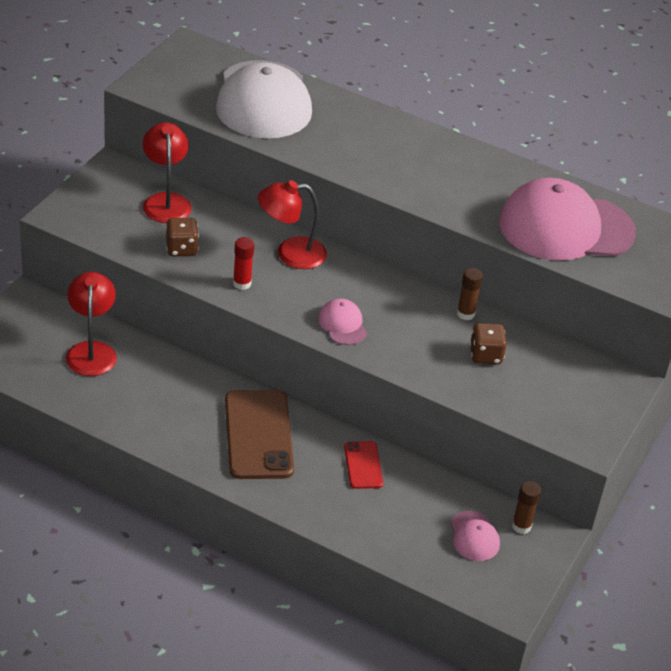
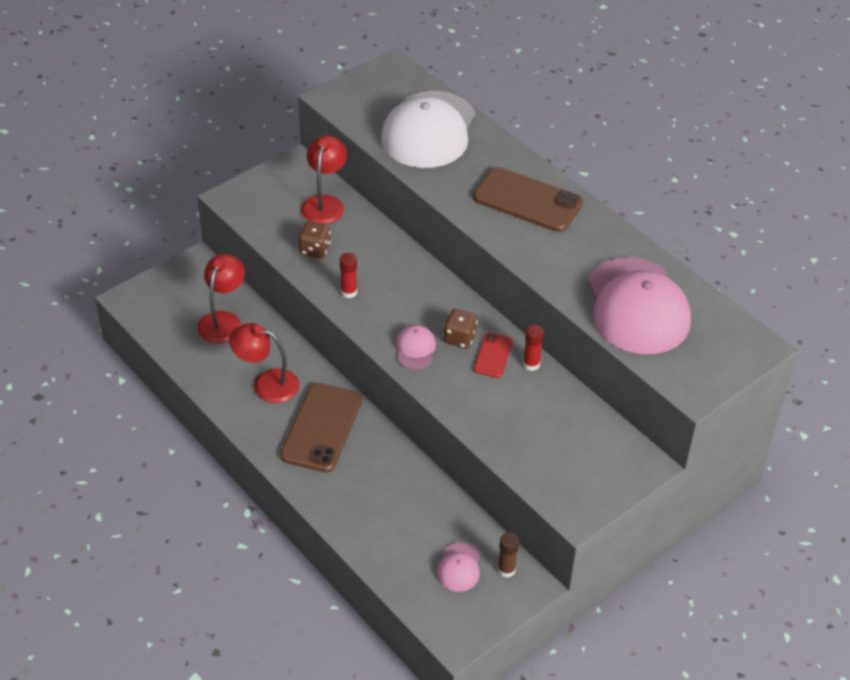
camera: 25 degrees right, 5 degrees up
red lamp [258,180,327,269] -> red lamp moved to [229,323,300,403]
red phone [344,441,383,489] -> red phone moved to [474,333,513,378]
brown glue stick [457,268,483,320] -> red glue stick [523,325,544,371]
brown dice [470,323,507,364] -> brown dice moved to [443,309,478,348]
pink cap [499,178,636,261] -> pink cap turned 120 degrees counterclockwise [587,257,691,354]
none -> brown phone [473,167,583,232]

